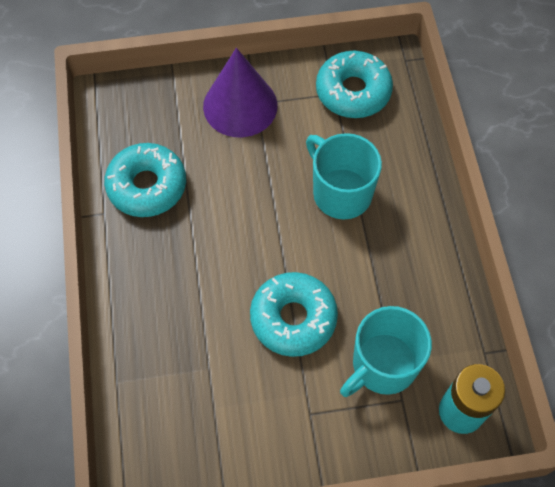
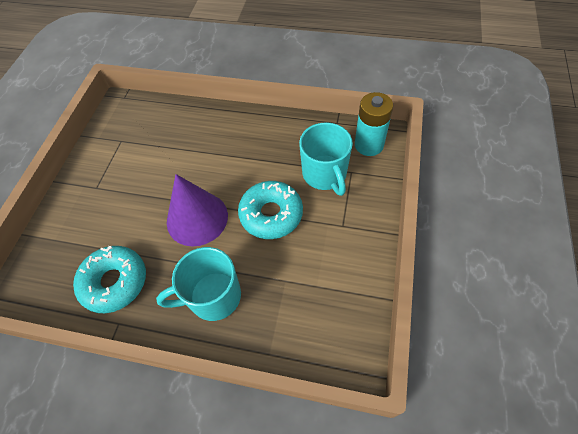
camera: 65 degrees left, 5 degrees down
purple cone [203,48,278,137] -> purple cone moved to [167,174,228,247]
turquoise mug [306,133,382,219] -> turquoise mug moved to [156,247,241,321]
turquoise donut [316,51,393,118] -> none

